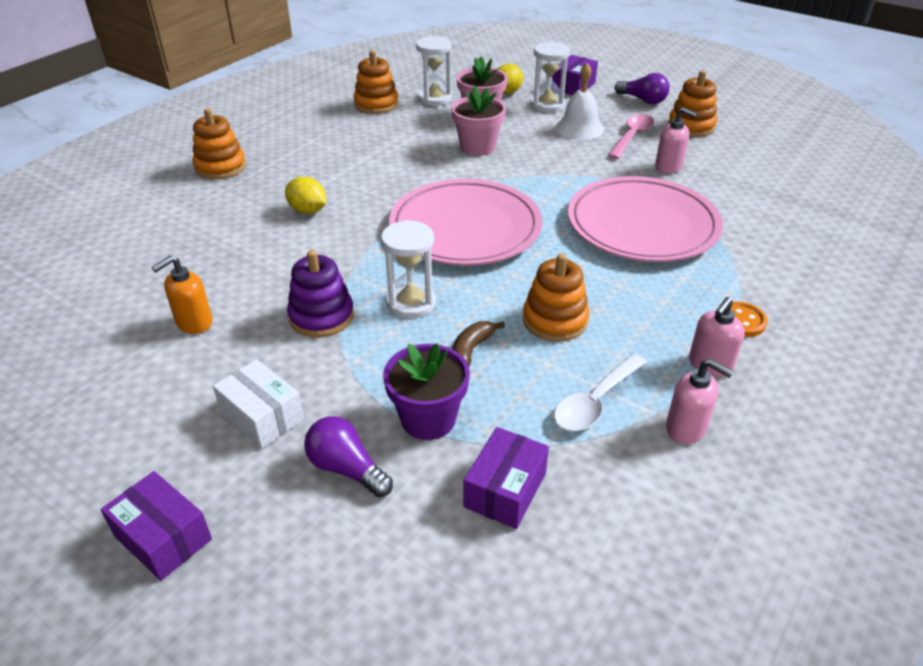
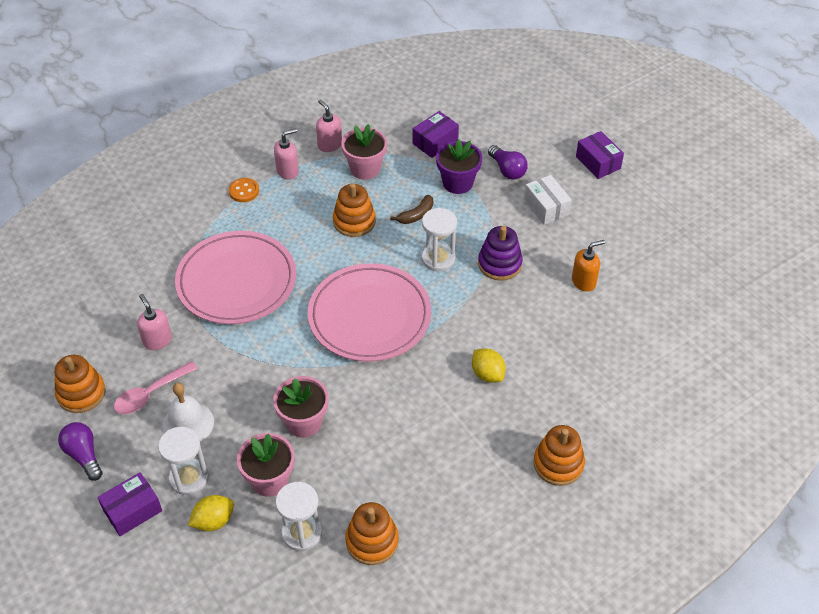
camera: 160 degrees left, 10 degrees up
white spoon [554,354,647,431] -> pink flower pot [341,124,387,180]

